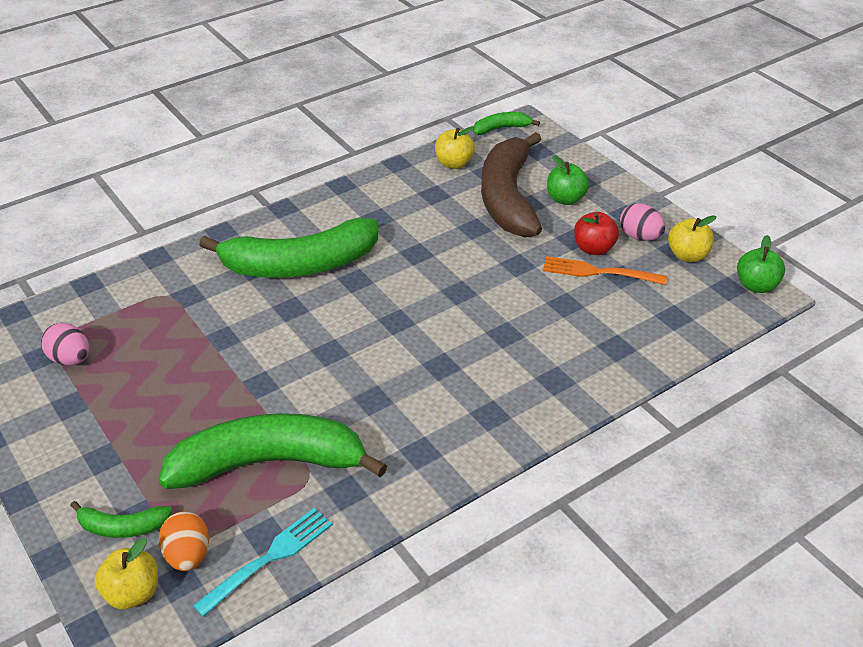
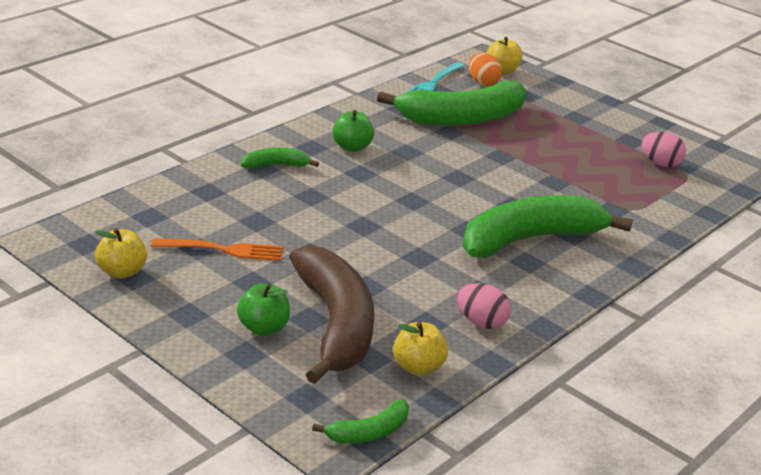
camera: 165 degrees right, 10 degrees down
green banana [70,501,172,538] -> green banana moved to [241,148,319,169]
red apple [574,212,619,255] -> none
pink egg [620,203,665,241] -> pink egg moved to [457,283,511,329]
green apple [737,235,785,293] -> green apple moved to [332,110,374,152]

